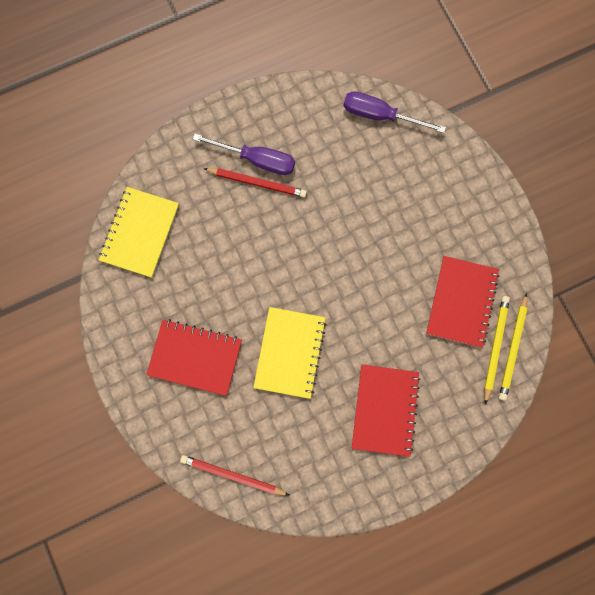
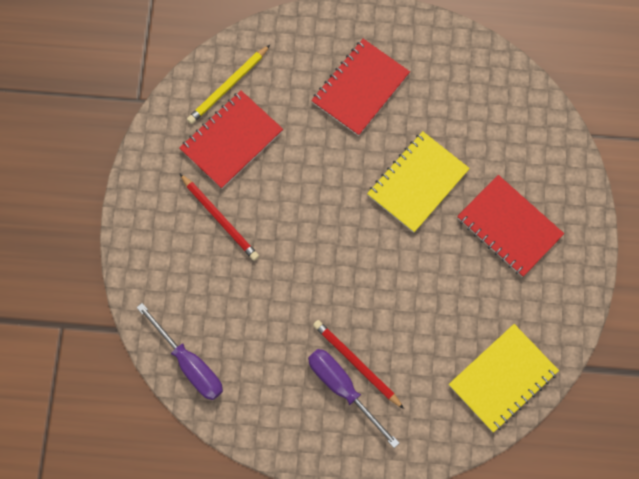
camera: 150 degrees left, 5 degrees down
red pencil [180,455,290,496] -> red pencil moved to [179,173,259,261]
yellow pencil [499,293,527,401] -> none

